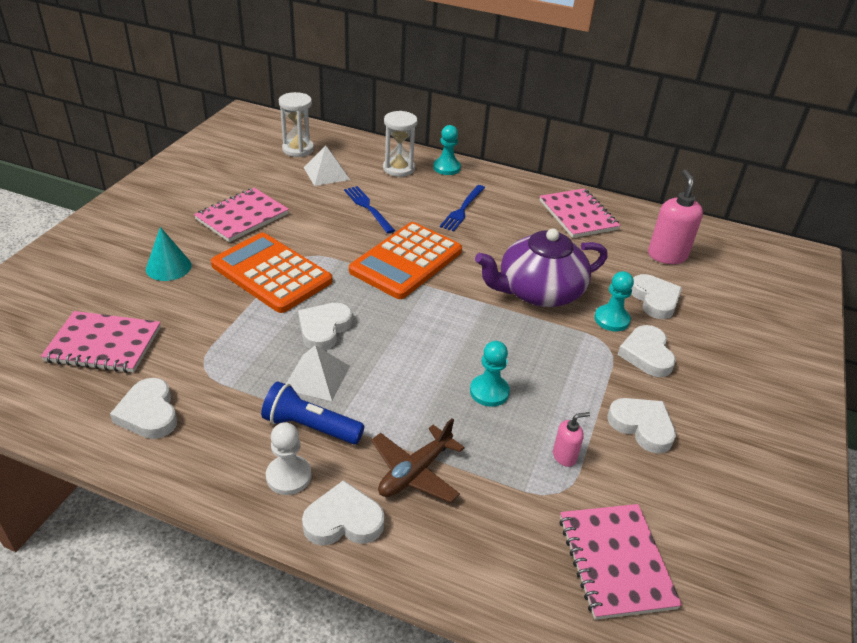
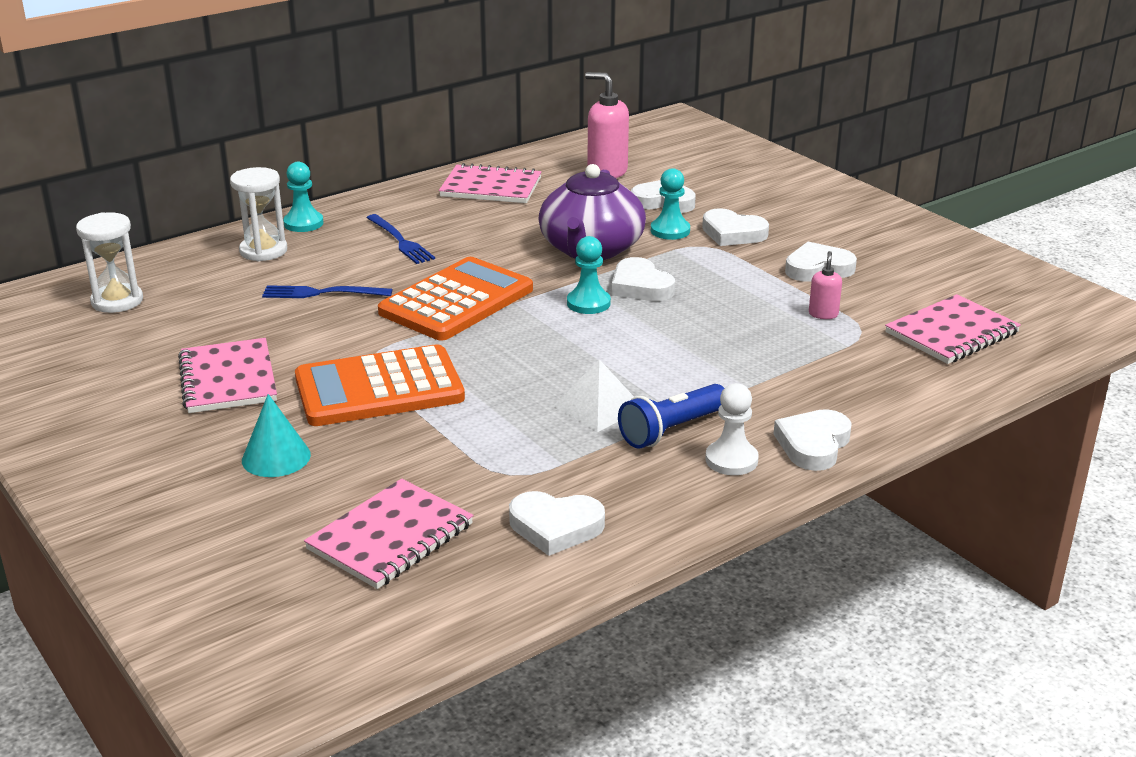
camera: 55 degrees left, 10 degrees down
white heart [298,303,352,351] -> white heart moved to [612,257,675,301]
white pyramid [304,145,350,186] -> none
orange calculator [349,222,462,299] -> orange calculator turned 120 degrees counterclockwise [378,257,533,341]
brown plane [371,418,465,503] -> none
turquoise pawn [470,341,510,407] -> turquoise pawn moved to [567,236,611,314]
pink notebook [559,504,682,620] -> pink notebook turned 60 degrees counterclockwise [885,294,1021,364]

